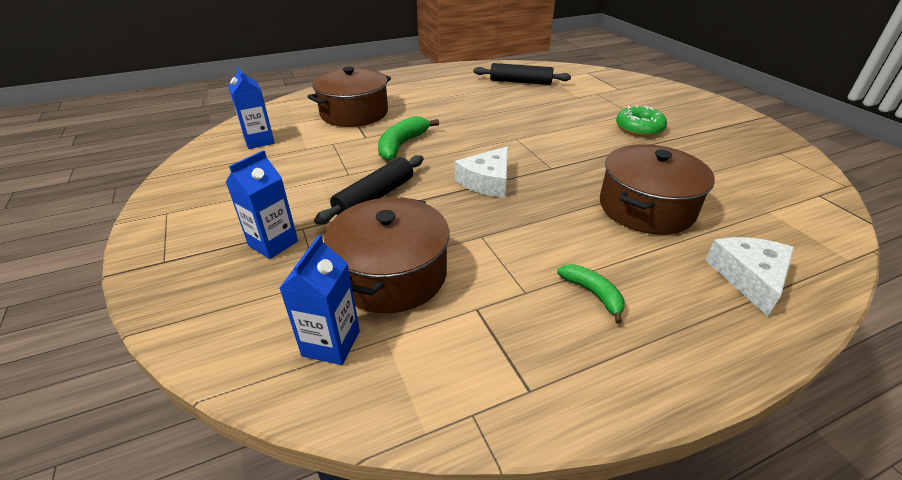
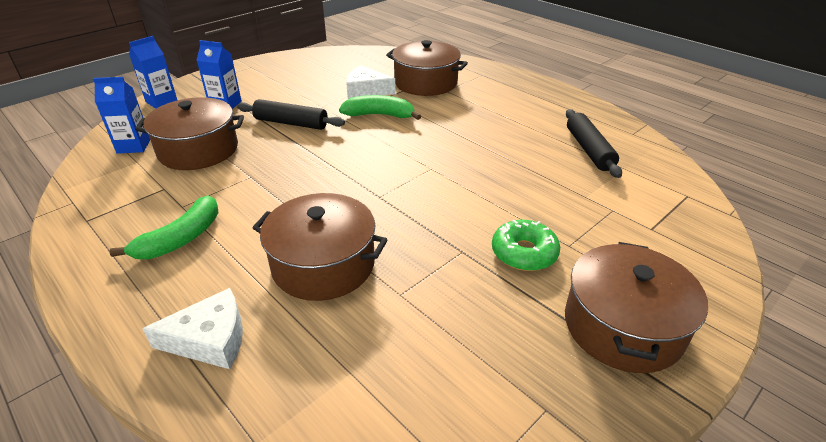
camera: 70 degrees right, 0 degrees up
blue carton [228,66,275,149] -> blue carton moved to [129,36,177,109]
white cheese [455,146,508,198] -> white cheese moved to [346,65,395,99]
green banana [557,264,625,324] -> green banana [109,196,218,259], size x1.59
none -> brown pot [565,242,708,373]

